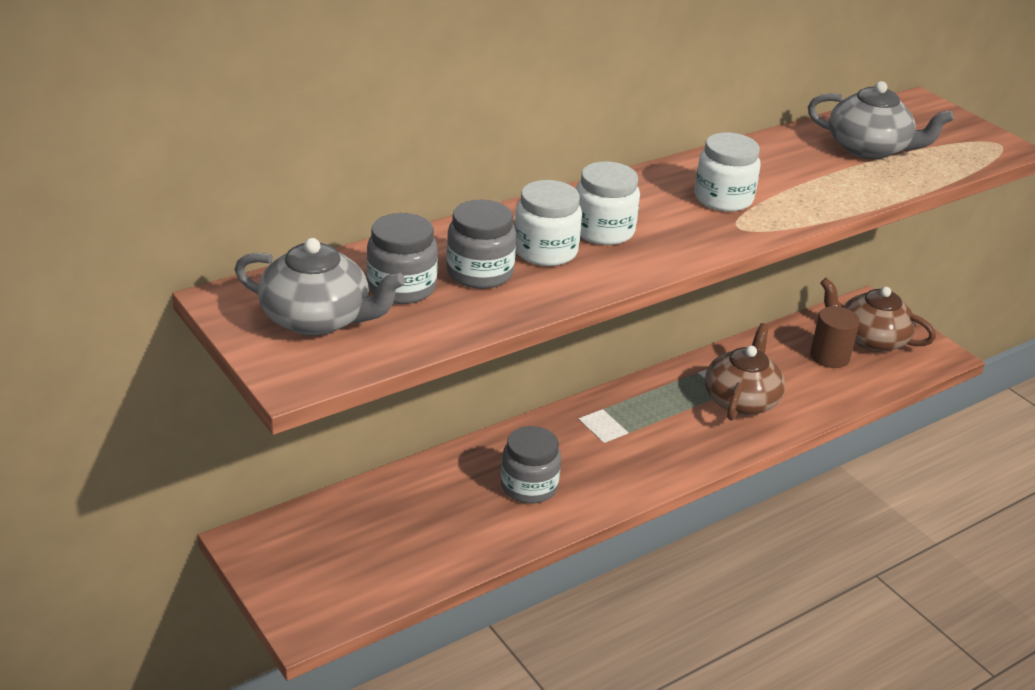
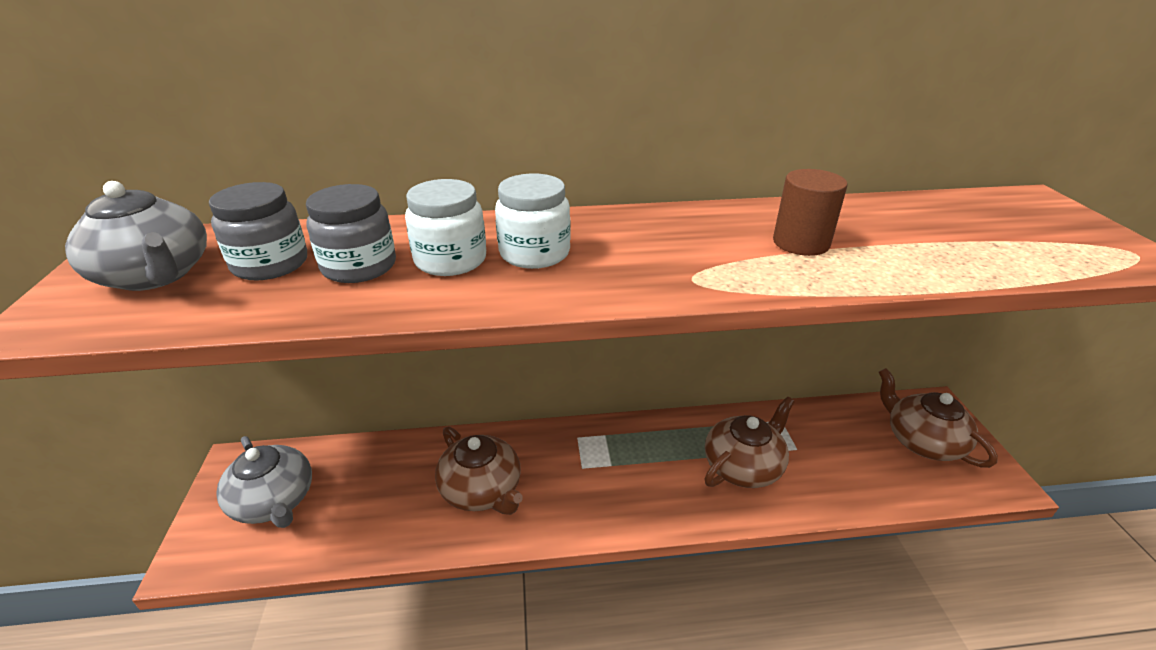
camera: 30 degrees right, 0 degrees up
grey jar [501,426,561,503] -> brown teapot [435,426,523,515]
white jar [694,133,760,212] -> none
grey teapot [808,81,954,159] -> grey teapot moved to [216,436,312,528]
brown cylinder [810,306,860,368] -> brown cylinder moved to [773,169,847,256]

